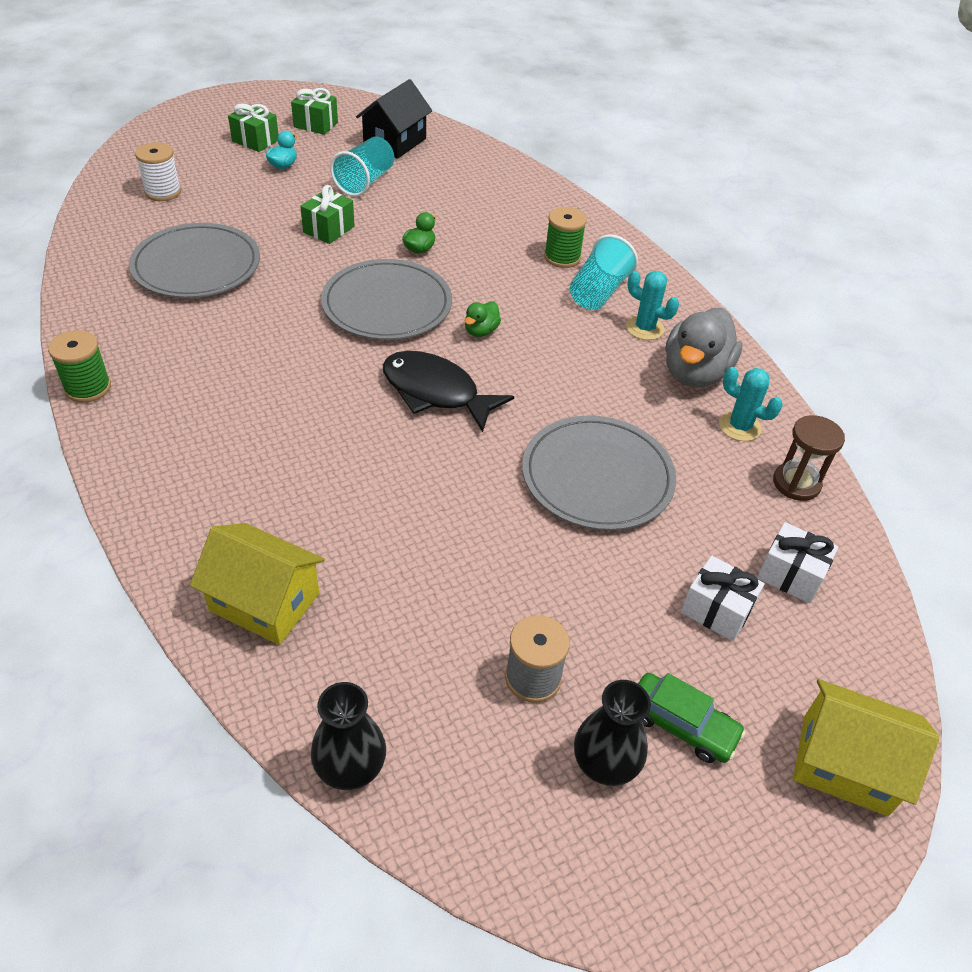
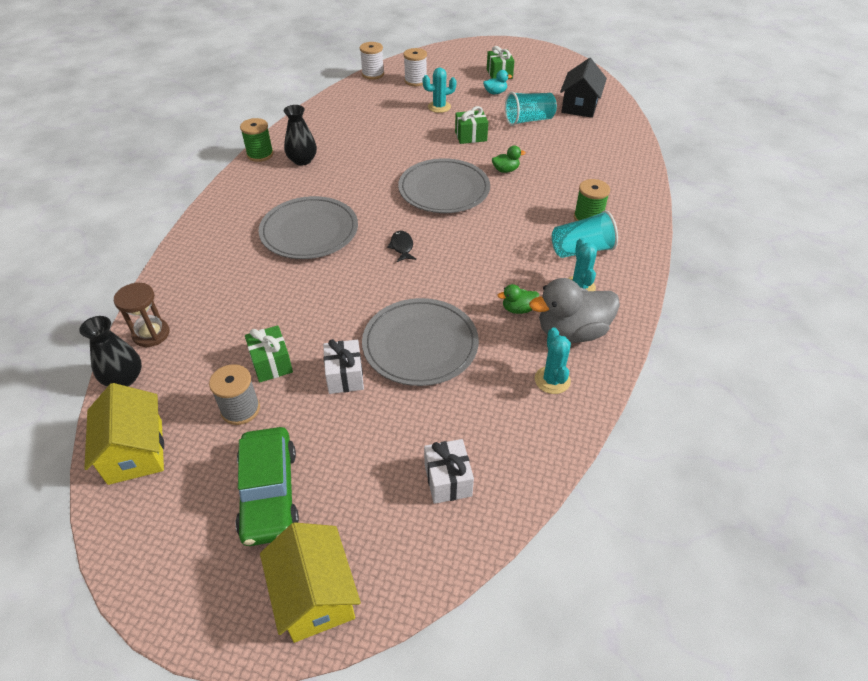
camera: 50 degrees right, 0 degrees up
grey plate [129,223,260,298] -> grey plate moved to [258,196,358,259]
yellow house [190,523,325,645] -> yellow house moved to [84,383,164,485]
green gift [291,88,338,135] -> green gift moved to [245,325,293,382]
black house [356,79,432,159] -> black house turned 60 degrees counterclockwise [560,58,607,118]
black fish [383,351,514,432] -> black fish [387,231,416,262], size x0.47
green duck [465,301,501,337] -> green duck moved to [498,284,539,314]
black vase [574,680,651,786] -> black vase moved to [284,105,317,166]
green car [638,673,746,763] -> green car [235,427,299,546], size x1.51
white gift [681,556,765,641] -> white gift moved to [323,339,364,394]
brown hourglass [773,415,845,501] -> brown hourglass moved to [114,283,170,347]
none -> white spool [360,42,384,80]
none -> turquoise cactus [423,68,456,113]

